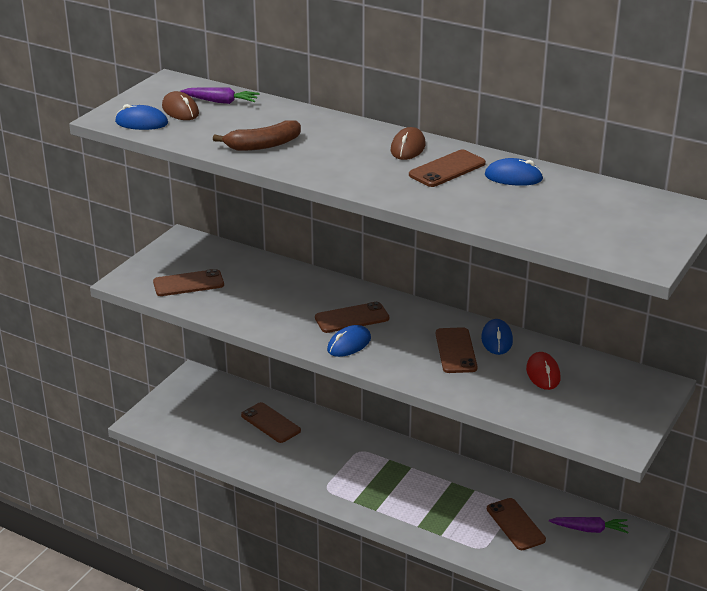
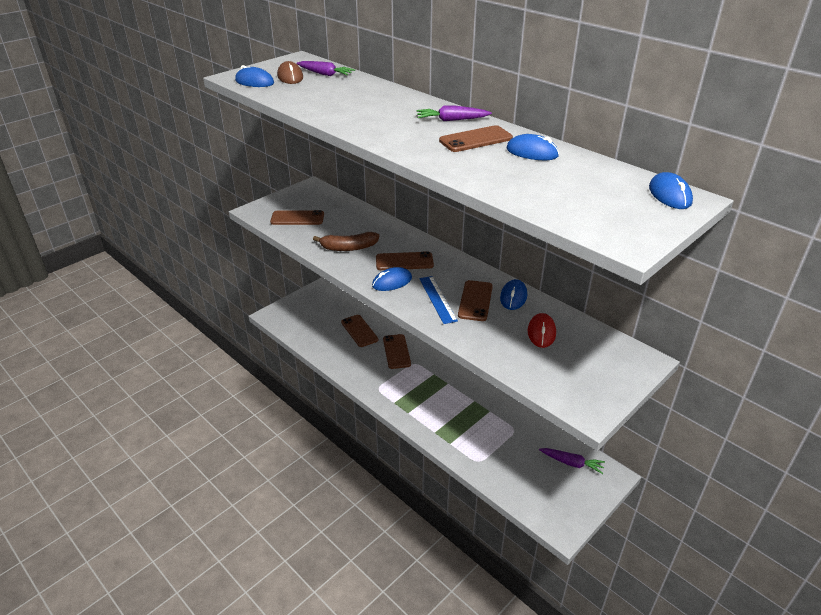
camera: 15 degrees right, 5 degrees up
brown banana [213,120,301,151] -> brown banana moved to [313,232,379,251]
brown mouse [391,127,426,160] -> purple carrot [417,106,492,121]
brown phone [487,498,546,550] -> brown phone moved to [383,334,411,369]
none -> blue ruler [419,276,458,324]
none -> blue mouse [649,172,693,209]

